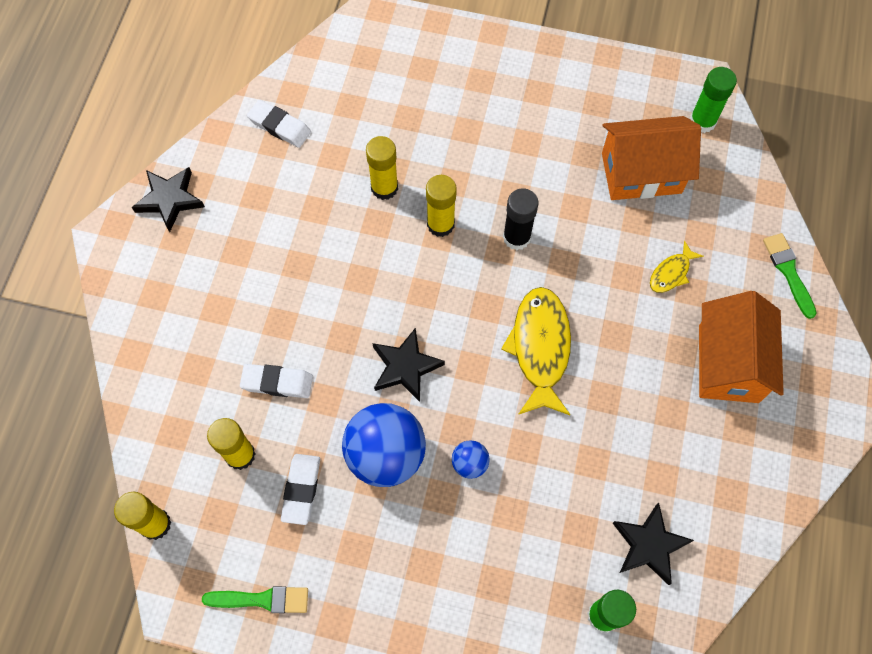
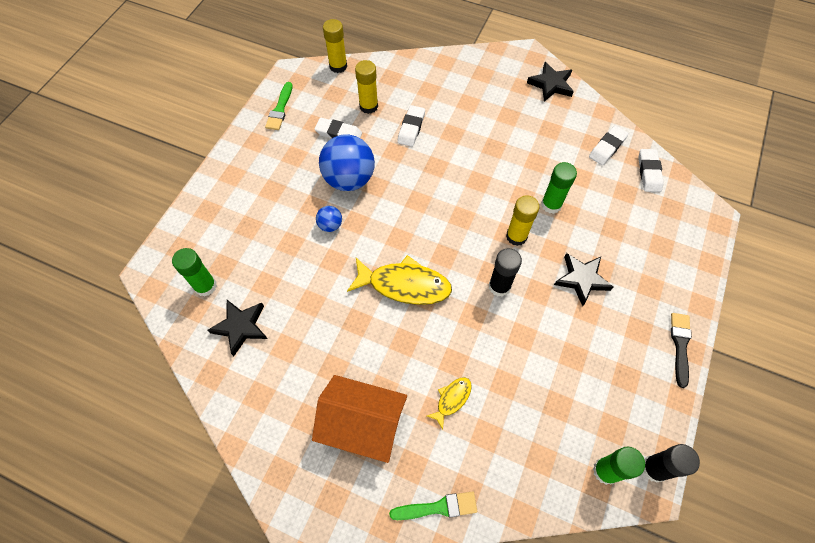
camera: 100 degrees right, 5 degrees down
yellow glue stick [366,136,398,200] -> green glue stick [541,162,577,214]
black star [372,328,445,402] -> black star moved to [554,253,613,306]
orange house [602,116,701,200] -> none
yellow fish [650,241,703,293] -> yellow fish turned 75 degrees clockwise [427,377,472,429]
none -> white eraser [638,149,664,192]
none -> black glue stick [643,444,700,483]
none -> black brush [671,313,692,388]

